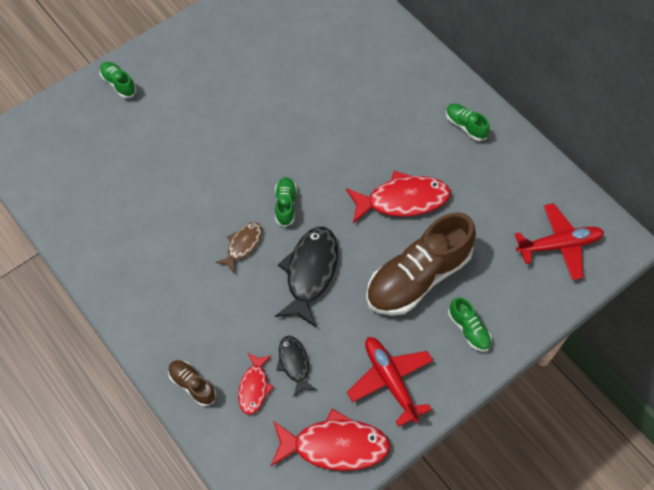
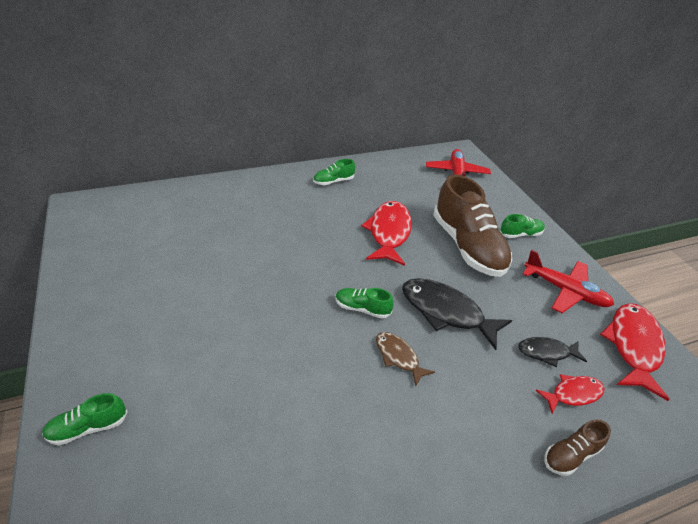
camera: 75 degrees left, 20 degrees down
red fish [238,353,274,415] -> red fish turned 45 degrees counterclockwise [536,374,604,413]
red plane [347,337,433,426] -> red plane turned 135 degrees counterclockwise [523,250,614,313]

